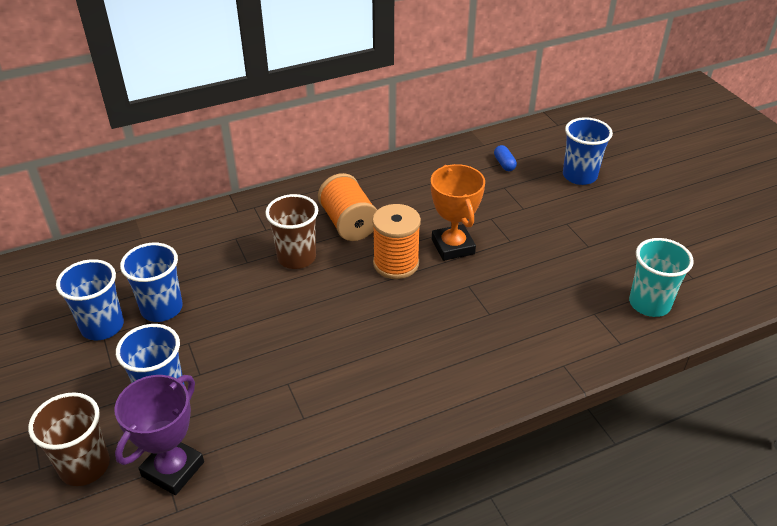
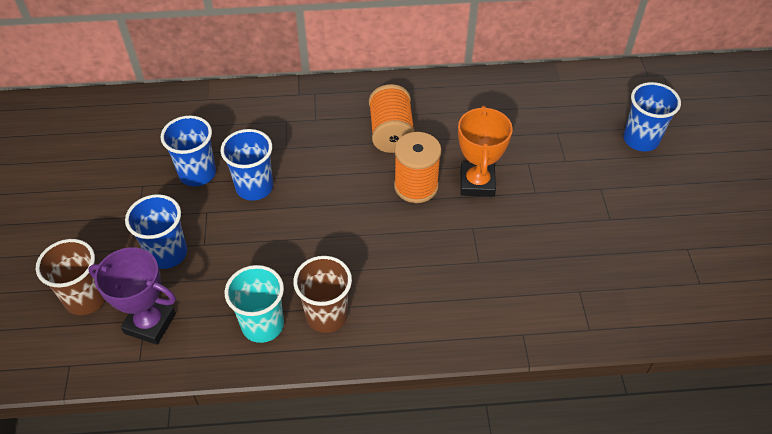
camera: 20 degrees right, 10 degrees up
blue cup [56,259,124,340] -> blue cup moved to [221,129,273,201]
purple trophy [114,375,204,495] -> purple trophy turned 60 degrees clockwise [88,247,176,345]
brown cup [265,194,318,269] -> brown cup moved to [293,256,352,333]
blue capsule [494,145,517,171] -> none
turquoise cup [629,238,694,317] -> turquoise cup moved to [225,265,284,343]

